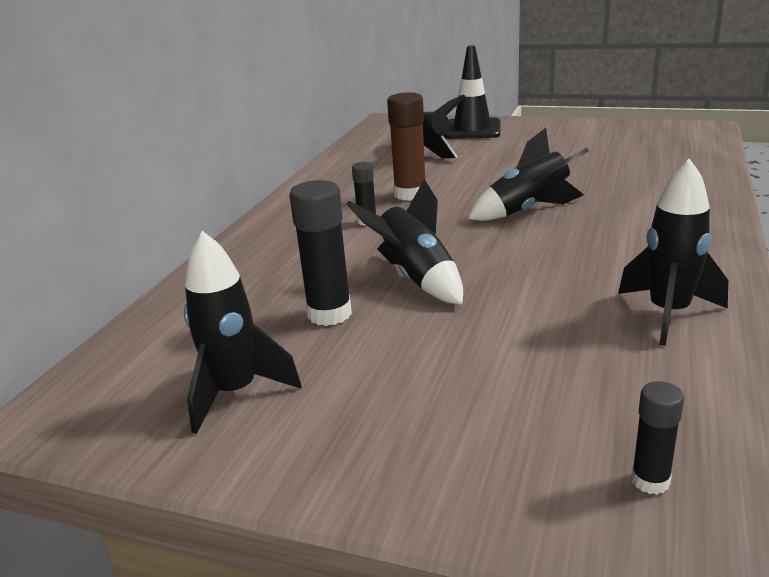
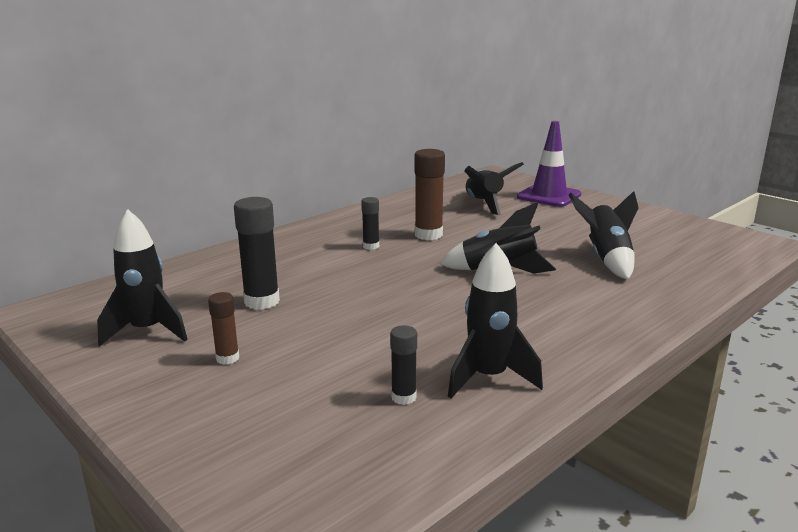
camera: 25 degrees right, 5 degrees down
black rocket [346,179,463,305] -> black rocket moved to [569,191,639,280]
black traffic cone [443,45,500,139] -> purple traffic cone [517,121,581,207]
black glue stick [631,381,684,494] -> black glue stick moved to [390,325,417,405]
none -> brown glue stick [208,292,239,365]

